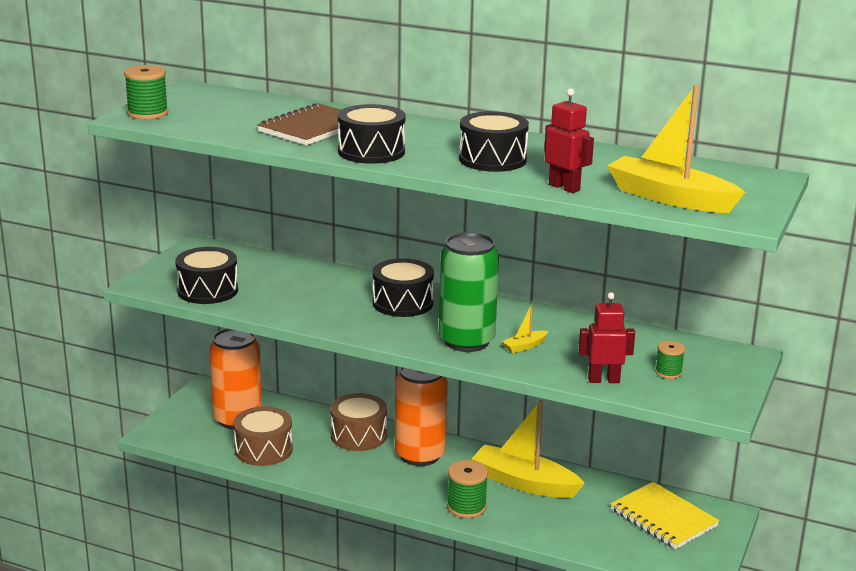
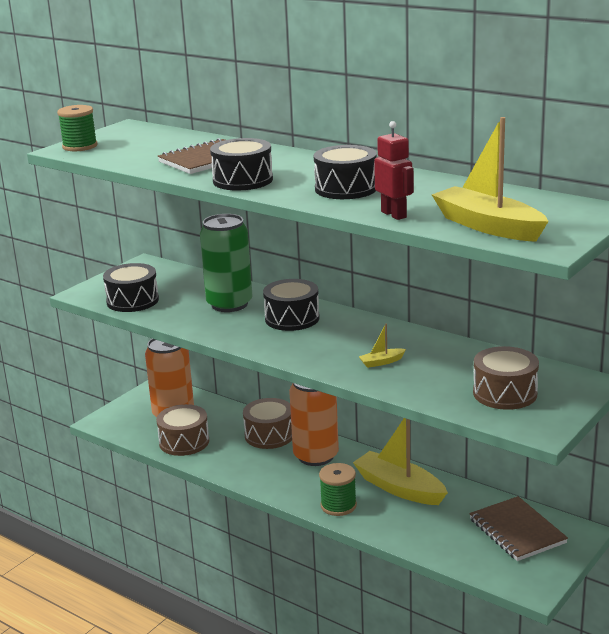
camera: 15 degrees right, 0 degrees up
green can [439,232,499,352] -> green can moved to [200,214,253,312]
red robot [579,292,635,383] -> none
yellow notebook [611,482,719,549] -> brown notebook [469,496,568,561]
green spool [655,341,685,379] -> brown drum [473,346,539,410]

